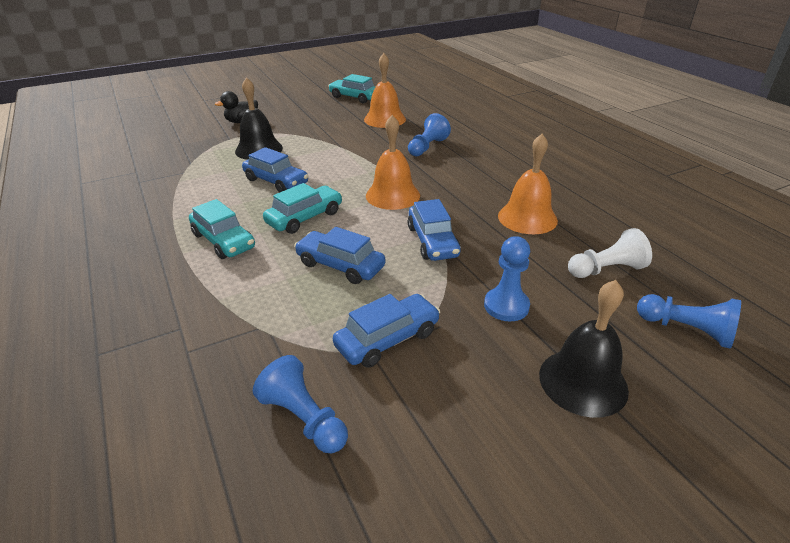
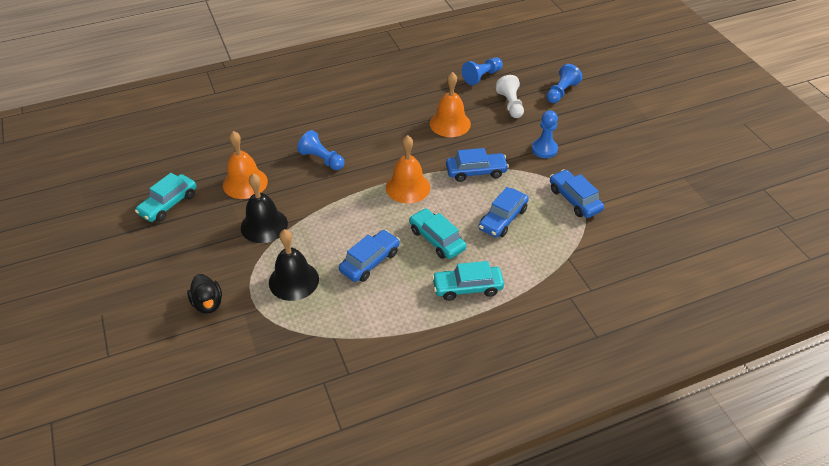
camera: 85 degrees left, 10 degrees up
turquoise car [189,199,255,259] -> turquoise car turned 150 degrees counterclockwise [432,261,504,301]
blue pawn [253,355,348,453] -> blue pawn moved to [462,58,503,85]
black bell [539,280,629,418] -> black bell moved to [241,174,288,243]

